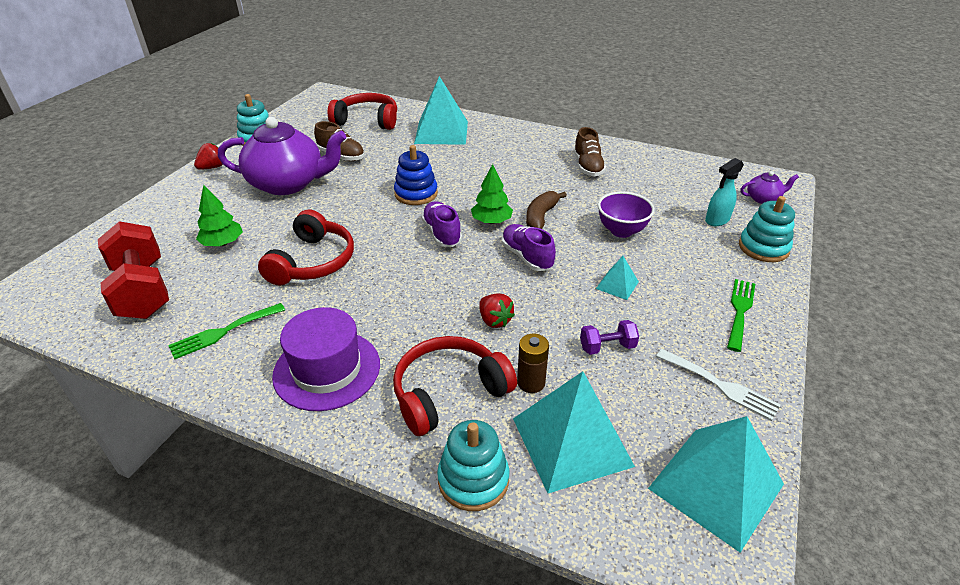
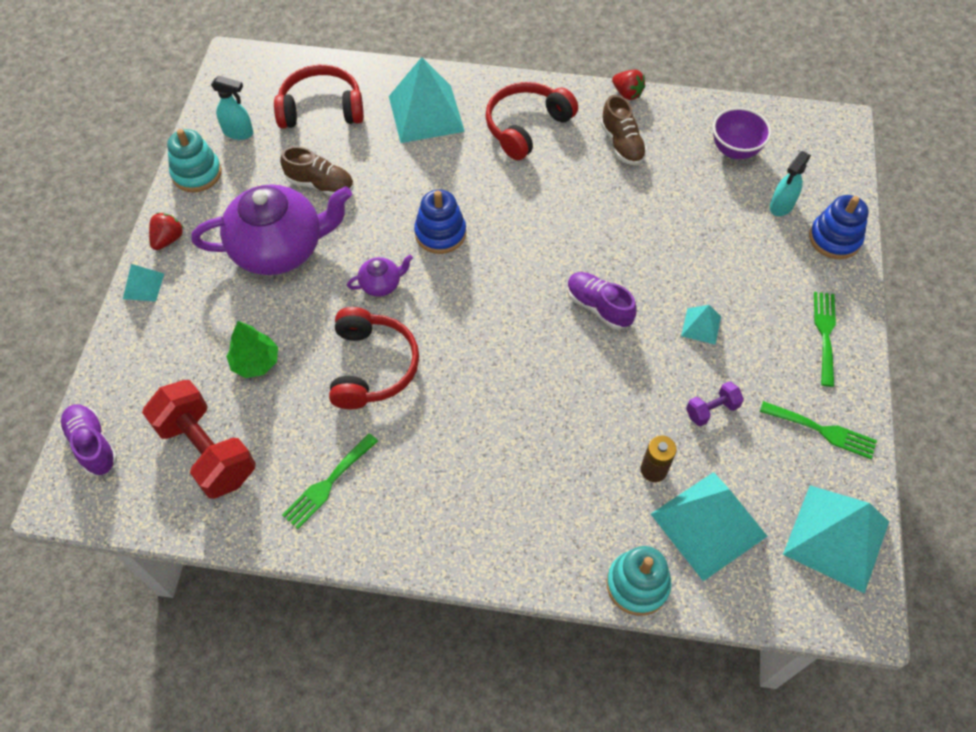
camera: 15 degrees left, 20 degrees up
purple hat [272,307,380,411] -> none
red headphones [393,336,517,436] -> red headphones moved to [485,82,578,160]
purple shoe [421,201,462,247] -> purple shoe moved to [59,404,118,476]
green tree [471,164,513,224] -> none
red strawberry [479,293,515,328] -> red strawberry moved to [612,70,645,100]
brown banana [526,191,567,229] -> none
purple bowl [598,192,655,238] -> purple bowl moved to [713,107,771,159]
white fork [656,349,781,421] -> green fork [760,401,877,459]
turquoise stacking toy [739,196,795,262] -> blue stacking toy [809,195,869,259]
purple teapot [740,171,799,204] -> purple teapot moved to [347,255,413,297]
none -> turquoise pyramid [123,264,164,302]
none -> turquoise spray bottle [211,76,253,140]

